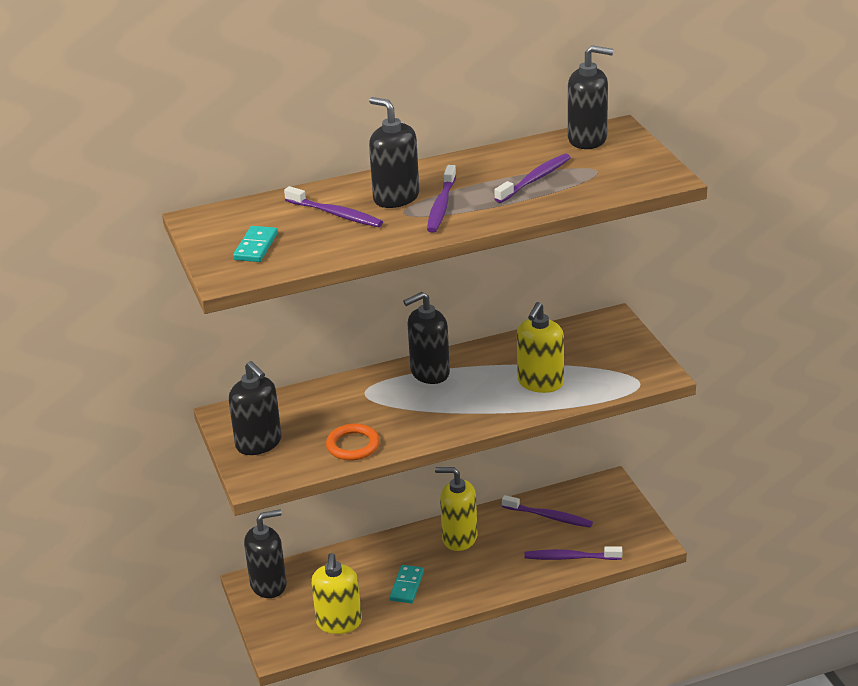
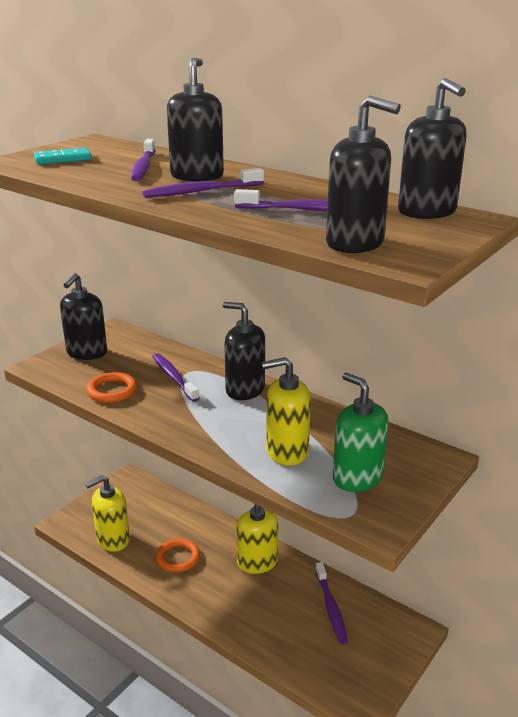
camera: 55 degrees right, 5 degrees down
black soap dispenser [244,509,287,598] -> black soap dispenser moved to [326,95,401,253]
turquoise domino [390,565,424,603] -> orange ring [156,538,200,573]
purple toothbrush [524,546,622,560] -> purple toothbrush moved to [152,353,200,402]
none -> green soap dispenser [333,373,388,492]

